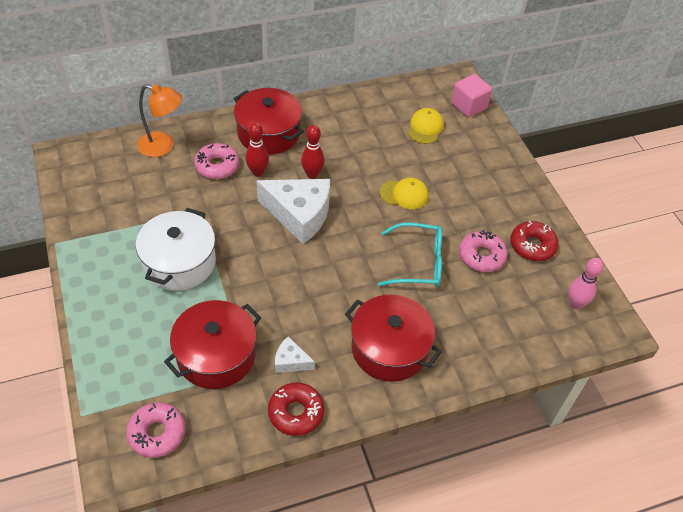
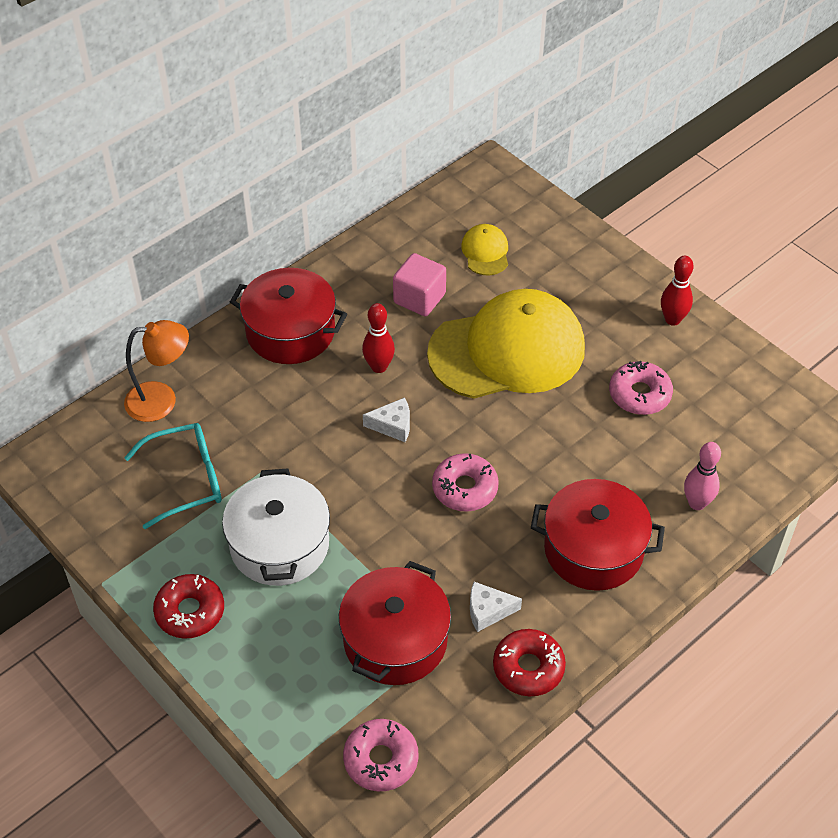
camera: 20 degrees left, 0 degrees up
pink donut [194,143,240,179] -> pink donut moved to [432,453,499,512]
red bowling pin [245,122,269,177] -> red bowling pin moved to [661,256,694,326]
white cheese [256,179,330,244] -> white cheese [363,398,410,442], size x0.47
turquoise glasses [378,223,442,287] -> turquoise glasses moved to [124,423,222,529]
yellow cap [380,178,429,209] -> yellow cap [427,289,585,399], size x2.39
pink cube [451,74,492,118] -> pink cube moved to [393,253,446,316]
red donut [510,221,559,261] -> red donut moved to [153,574,224,639]
pink bowling pin [568,258,603,310] -> pink bowling pin moved to [684,442,721,510]

